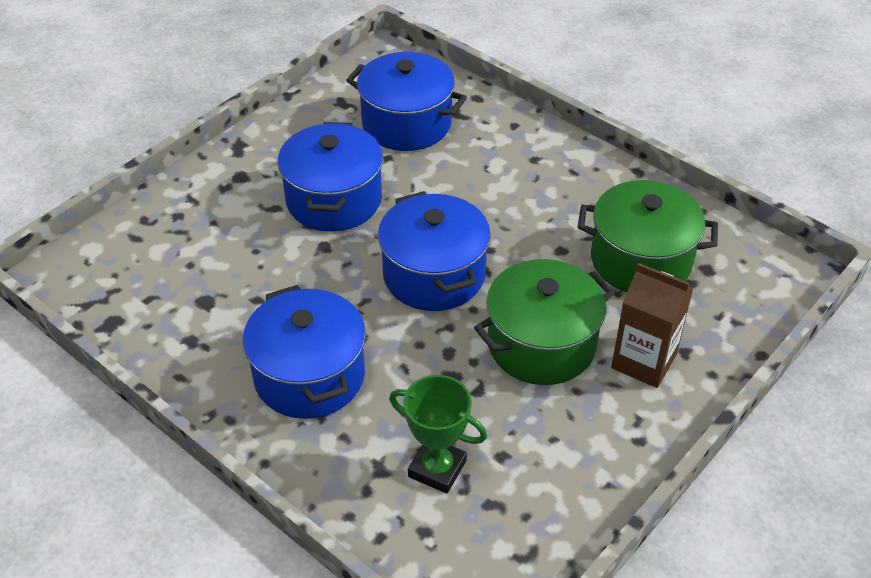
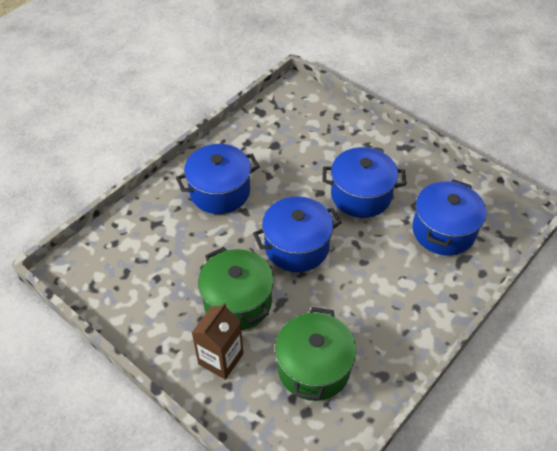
camera: 90 degrees right, 5 degrees up
green trophy [389,375,487,493] -> none

